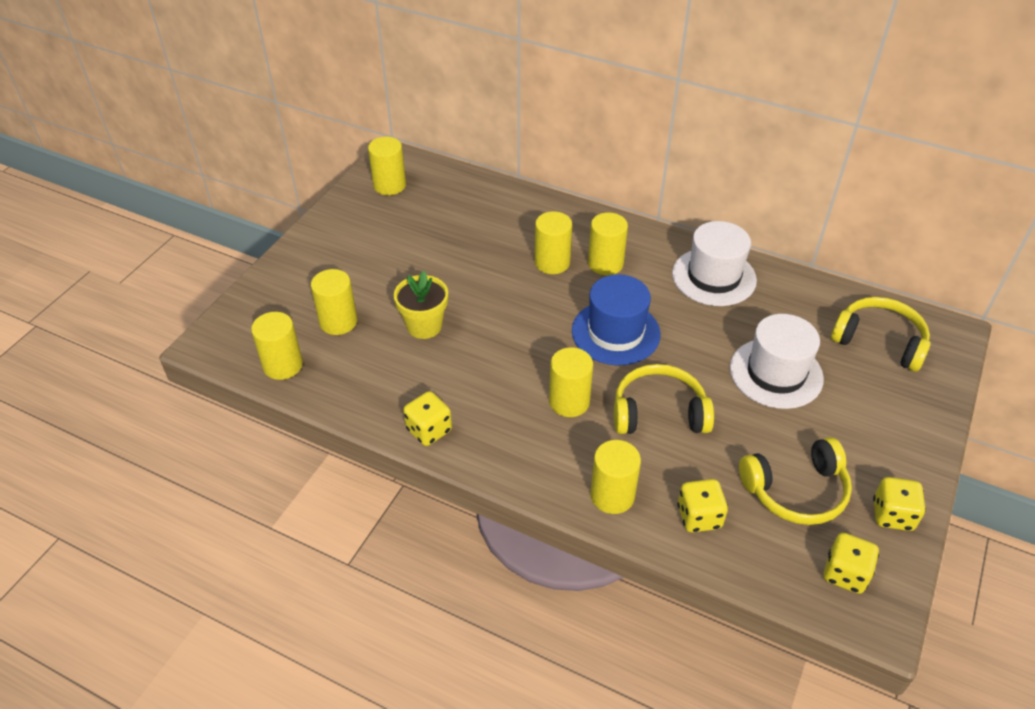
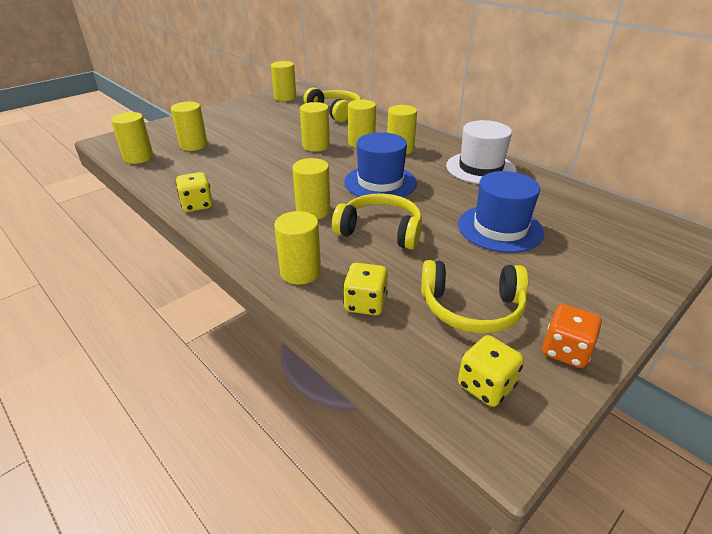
camera: 20 degrees right, 10 degrees down
yellow flower pot [394,271,448,339] -> none
white hat [730,314,824,409] -> blue hat [458,171,544,253]
yellow headphones [831,297,931,372] -> yellow headphones moved to [304,87,361,122]
yellow dice [873,477,926,531] -> orange dice [542,304,602,368]
none -> yellow cylinder [300,102,330,152]

